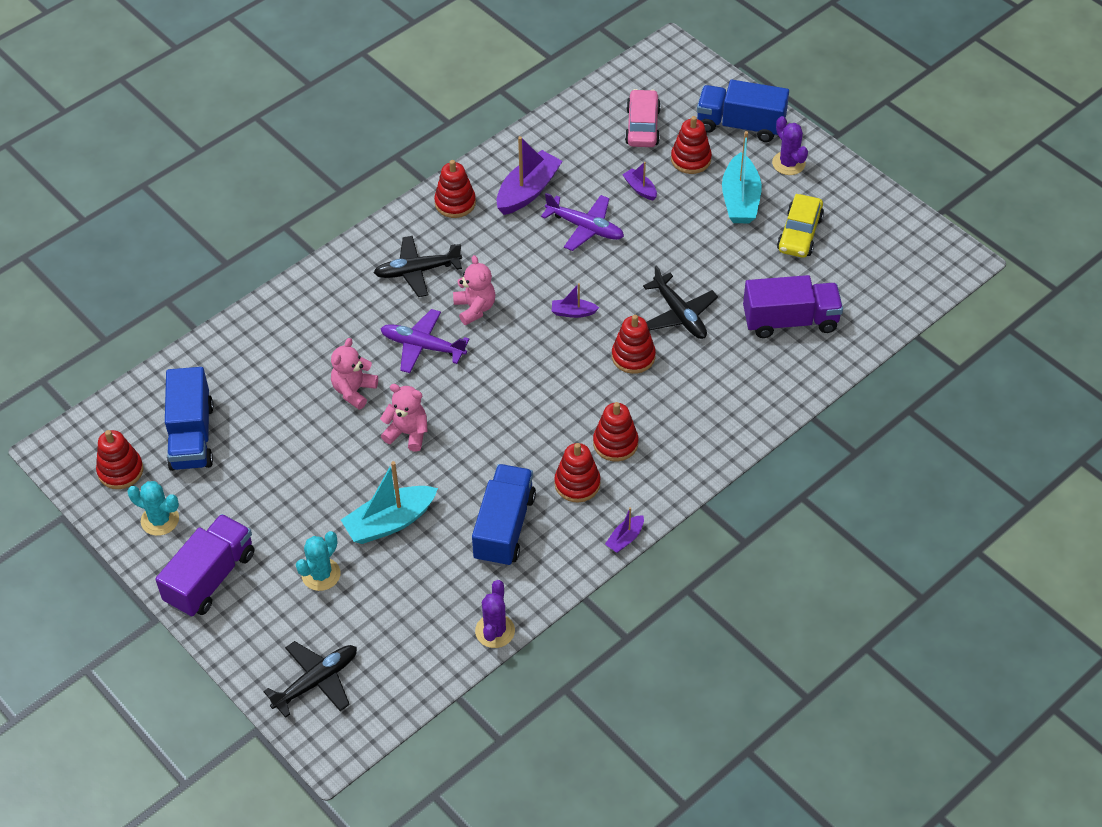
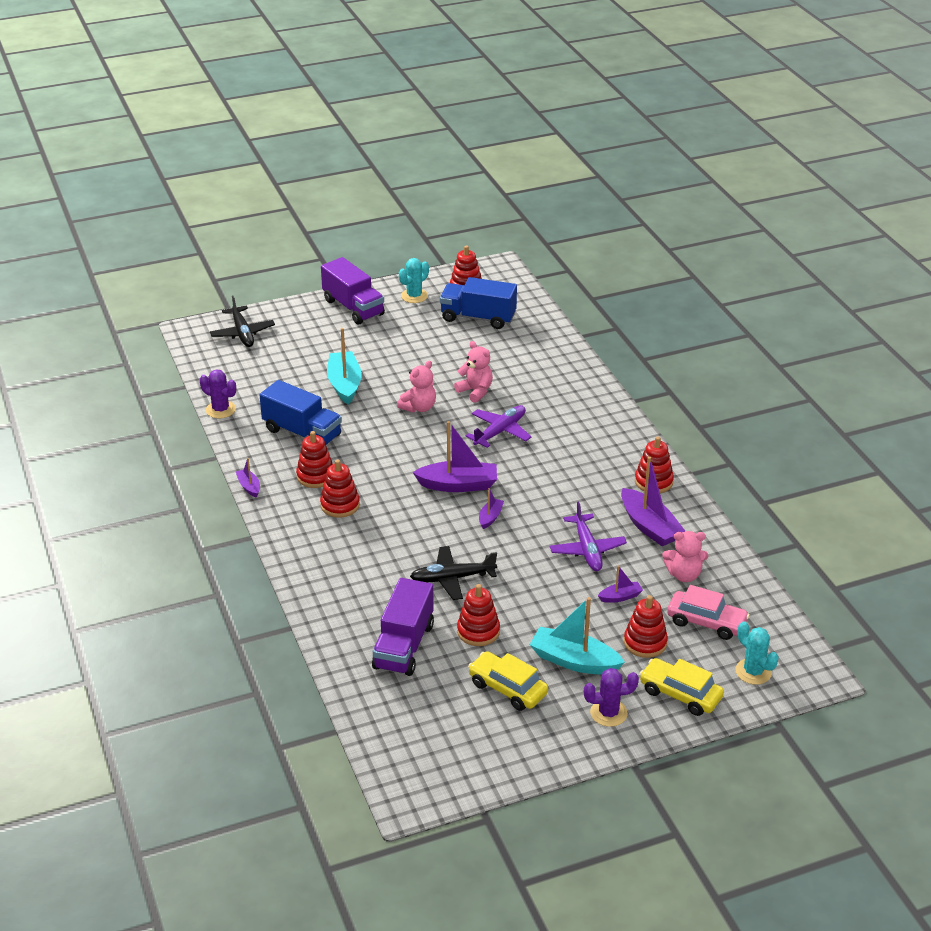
camera: 110 degrees right, 15 degrees down
turquoise cactus [296,531,341,591] -> turquoise cactus moved to [735,621,779,685]
black plane [374,236,462,297] -> none
pink teddy bear [453,255,496,325] -> pink teddy bear moved to [662,531,708,582]
purple plane [541,193,624,251] -> purple plane turned 60 degrees counterclockwise [550,501,627,571]
red stacking toy [612,315,656,374] -> red stacking toy moved to [457,584,500,646]
blue truck [697,80,789,142] -> yellow car [639,658,724,716]
none -> purple boat [412,421,497,492]

